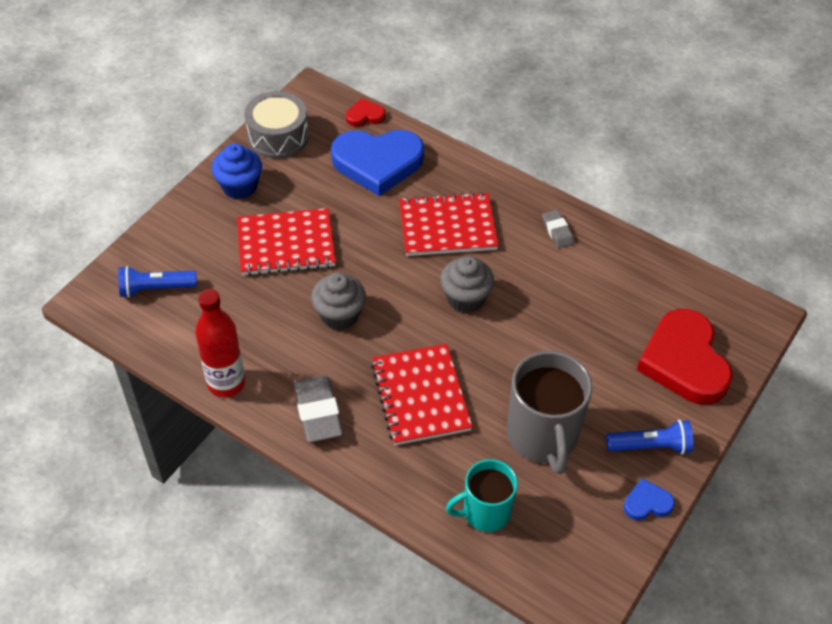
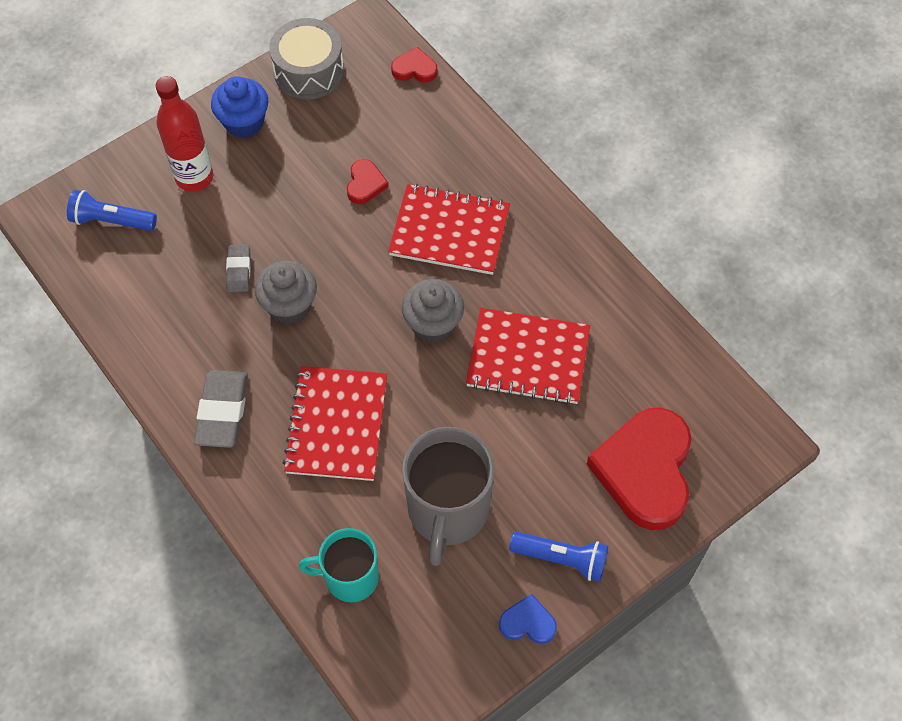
camera: 20 degrees right, 10 degrees up
red bottle [195,289,245,397] -> red bottle moved to [156,76,213,192]
red notebook [237,208,336,276] -> red notebook moved to [466,308,590,405]
blue heart [331,130,424,196] -> none
grey eraser [542,210,574,248] -> grey eraser moved to [226,245,251,292]
none -> red heart [347,159,388,204]

